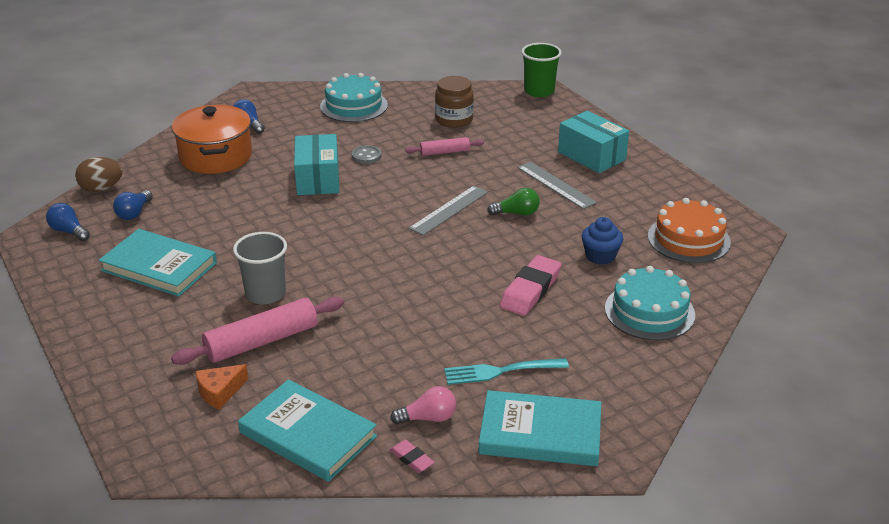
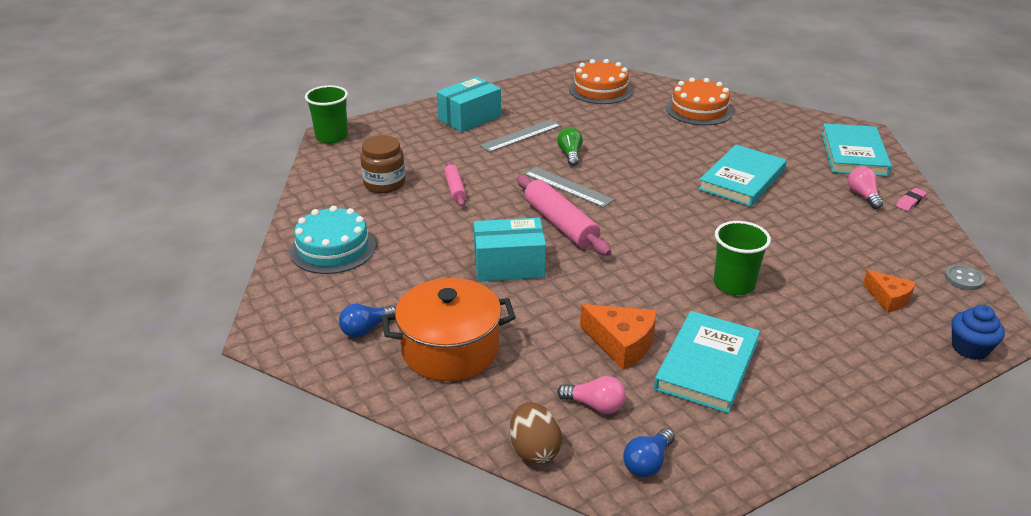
camera: 90 degrees left, 0 degrees up
blue light bulb [113,190,153,220] -> pink light bulb [557,376,626,414]
pink rolling pin [171,296,344,365] -> pink rolling pin moved to [517,175,611,256]
grey cup [233,232,287,304] -> green cup [714,221,771,295]
turquoise book [238,379,377,482] -> turquoise book moved to [698,145,787,207]
grey button [352,145,382,164] -> grey button moved to [945,265,985,290]
turquoise fork [444,358,569,385] -> none
pink eraser [500,255,561,316] -> none
blue cupcake [581,217,623,265] -> blue cupcake moved to [952,305,1005,360]
turquoise cake [605,266,695,340] -> orange cake [666,77,733,125]
none -> orange cheese [580,304,657,370]

